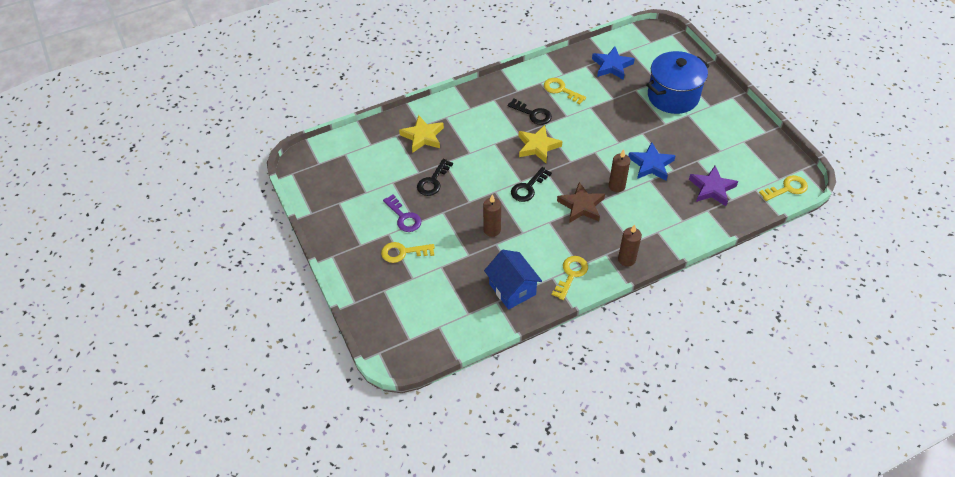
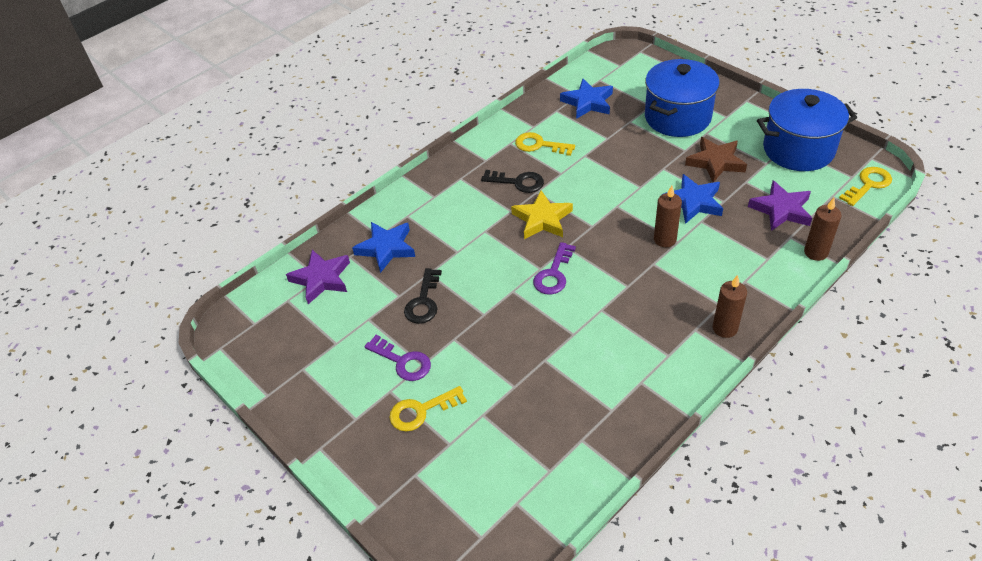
camera: 15 degrees left, 5 degrees down
yellow star [399,115,444,153] -> blue star [352,222,415,273]
brown candle [483,195,501,237] -> brown candle moved to [804,198,842,261]
blue house [484,250,542,310] -> none
black key [511,167,552,202] -> purple key [533,242,576,295]
yellow key [552,256,588,300] -> none
brown star [557,182,605,223] -> brown star moved to [685,137,747,182]
none -> purple star [286,250,350,304]
none -> blue pot [757,89,857,171]

